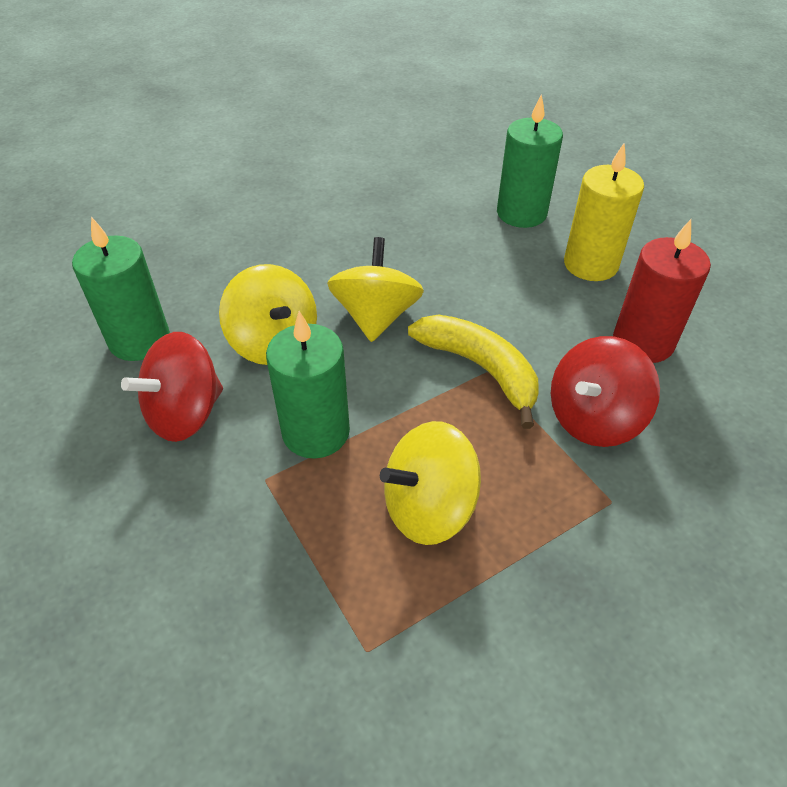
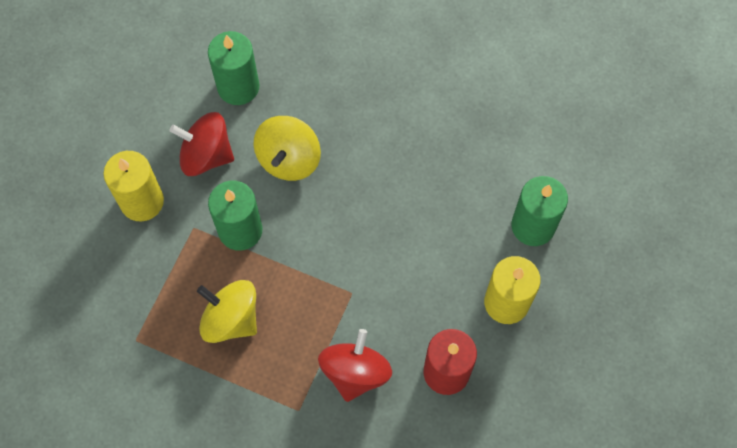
camera: 55 degrees right, 20 degrees up
yellow spinning top [327,237,424,342] -> none
yellow banana [408,314,539,429] -> none
red spinning top [551,336,660,447] -> red spinning top turned 90 degrees clockwise [318,329,392,402]
none -> yellow candle [104,151,164,221]

